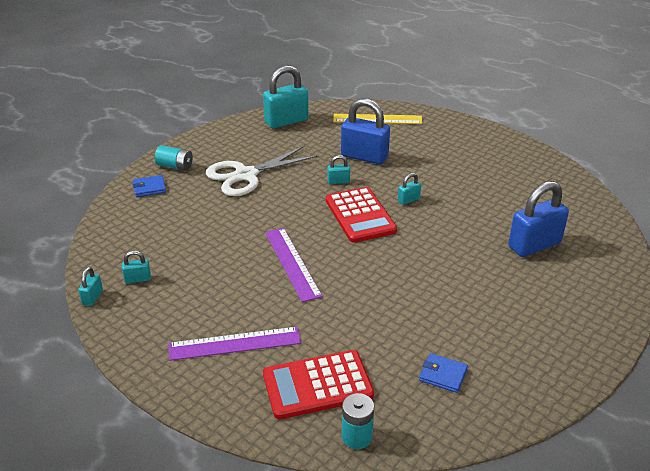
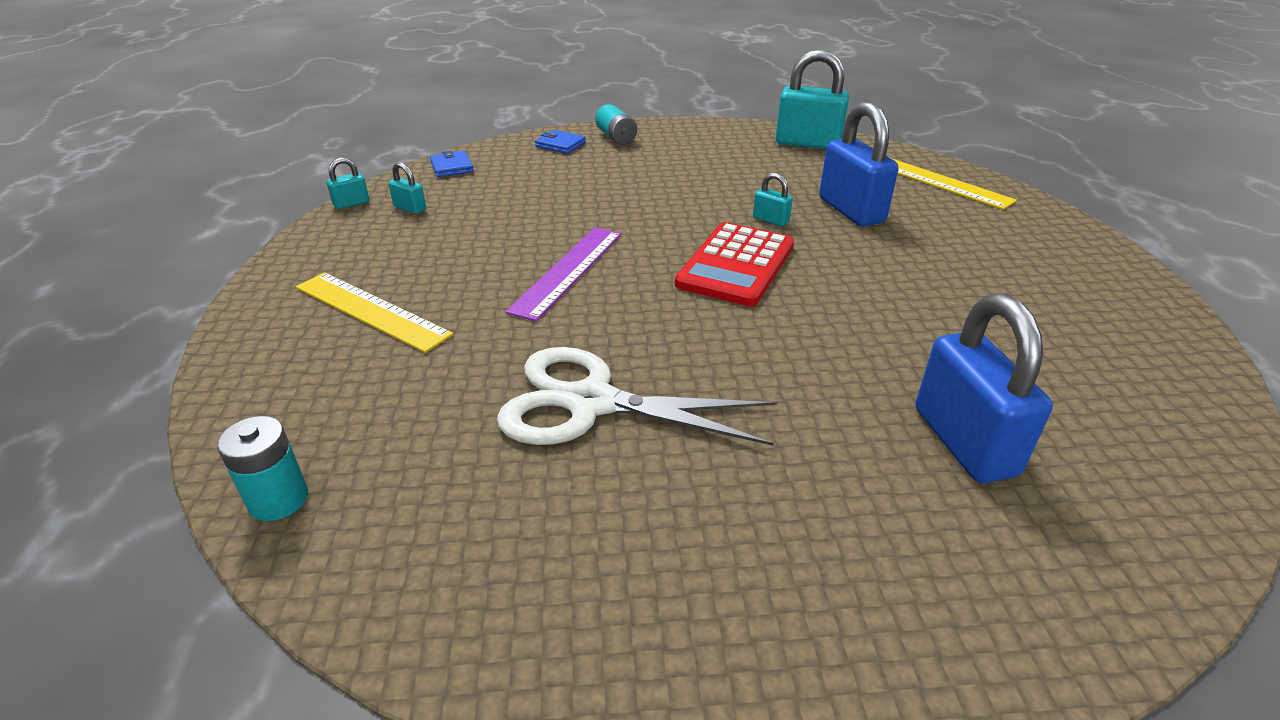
camera: 45 degrees right, 0 degrees up
purple ruler [169,327,301,361] -> yellow ruler [296,272,453,353]
white scissors [206,145,318,196] -> white scissors moved to [497,347,777,446]
red calculator [263,350,374,419] -> none
turquoise padlock [398,173,421,205] -> none
blue wallet [419,353,468,393] -> blue wallet moved to [430,151,474,177]
blue padlock [508,181,569,257] -> blue padlock turned 60 degrees clockwise [915,294,1053,483]

